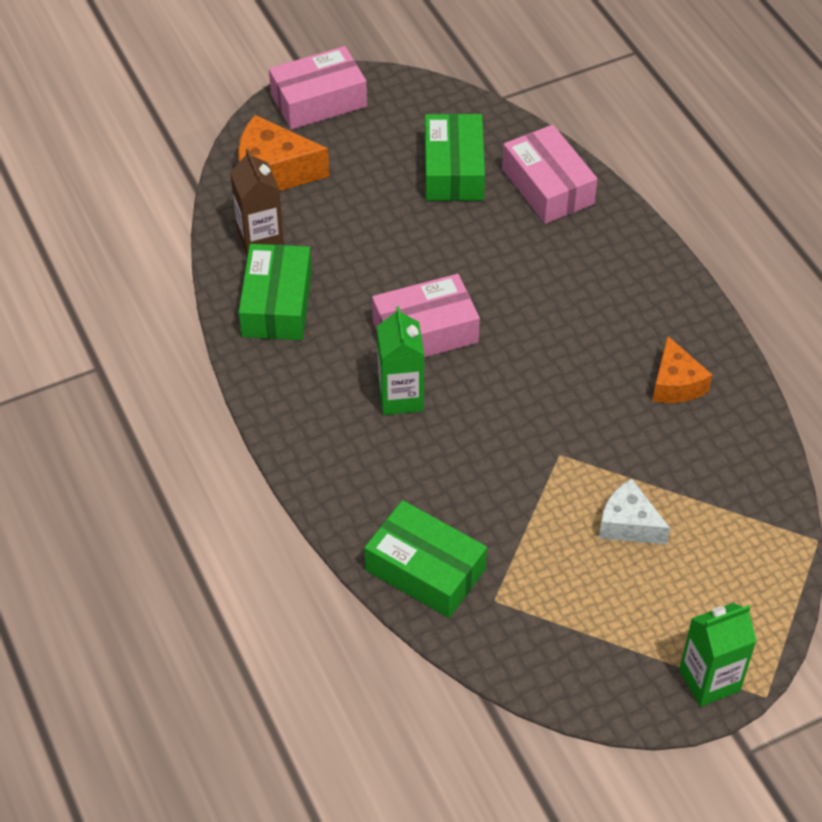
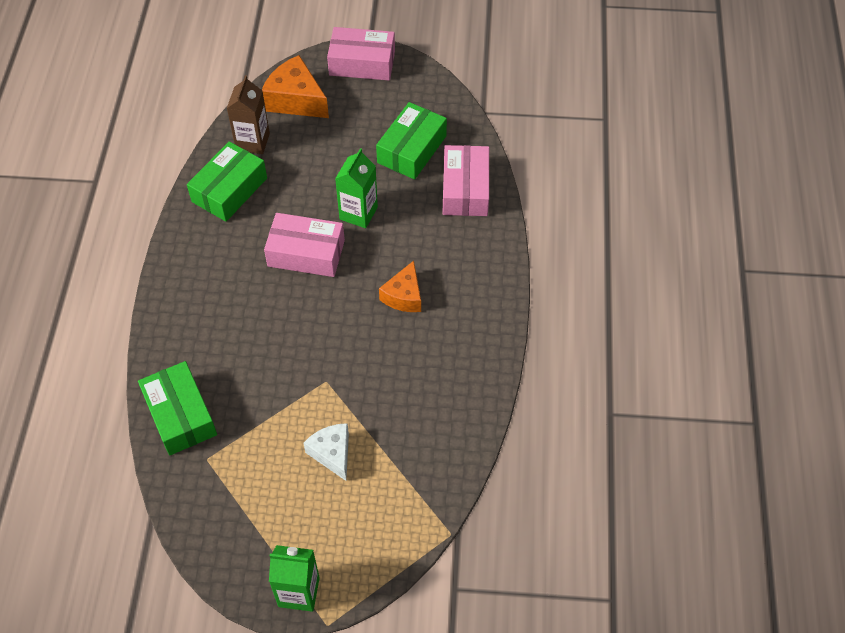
camera: 30 degrees right, 5 degrees up
green carton [377,306,424,415] -> green carton moved to [335,148,378,228]
orange cheese [652,336,712,403] -> orange cheese moved to [379,261,421,312]

